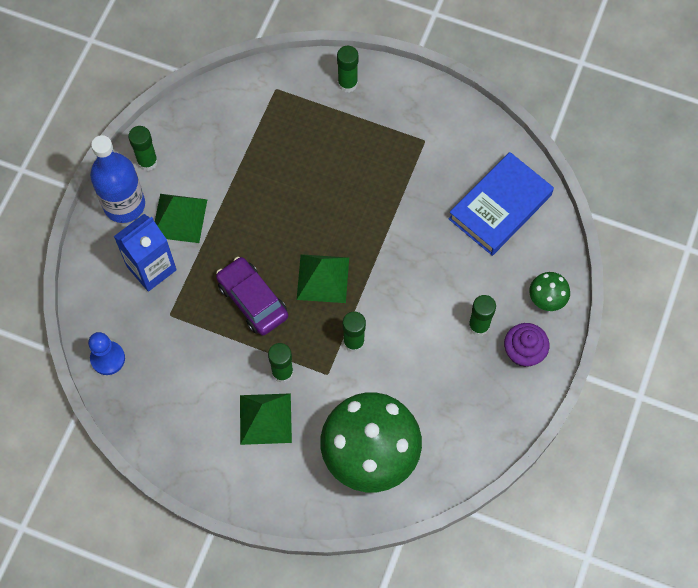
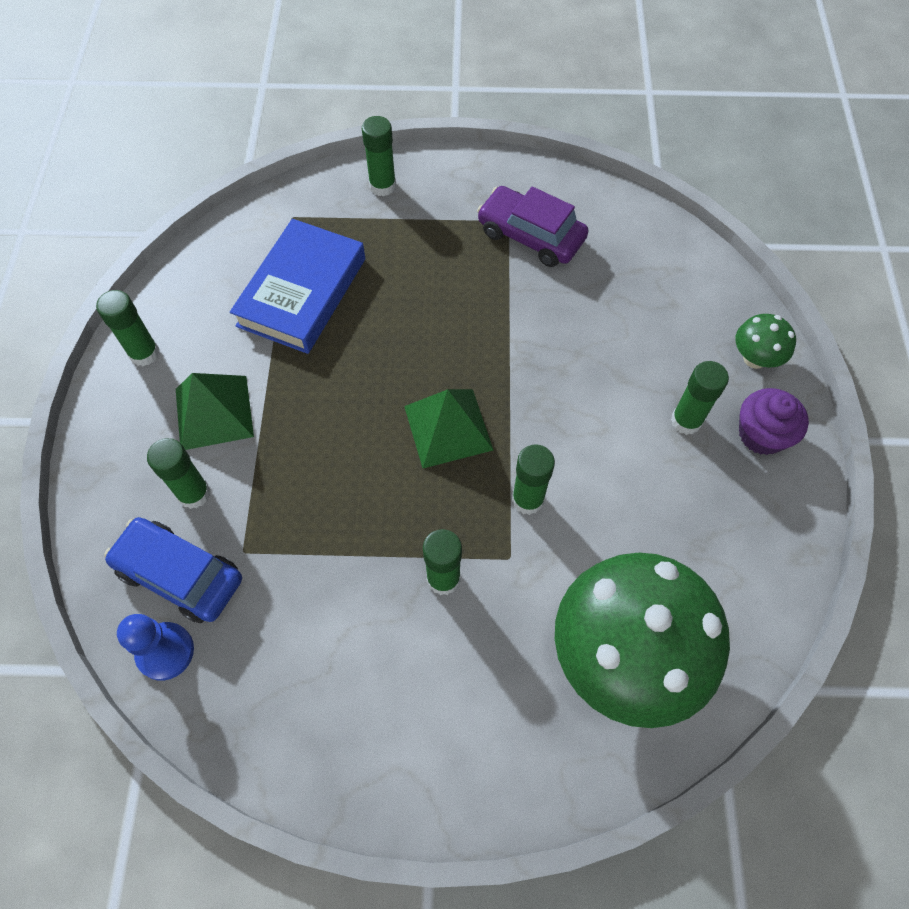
camera: 20 degrees left, 5 degrees down
blue bottle [90,135,145,223] -> none
blue carton [114,214,177,292] -> green glue stick [147,438,210,509]
purple car [216,257,288,336] -> purple car moved to [477,186,588,267]
green pyramid [240,393,292,445] -> none
blue book [449,152,554,255] -> blue book moved to [230,219,365,354]
none -> blue car [104,517,242,623]

